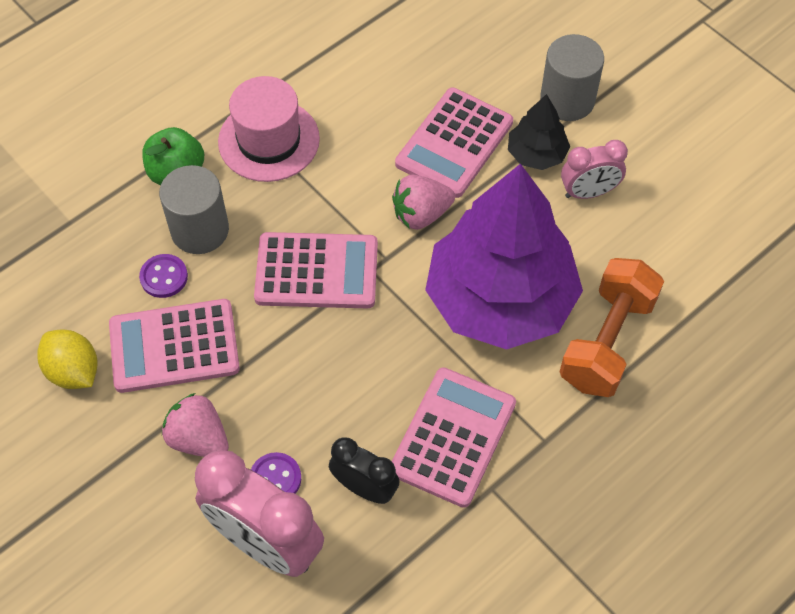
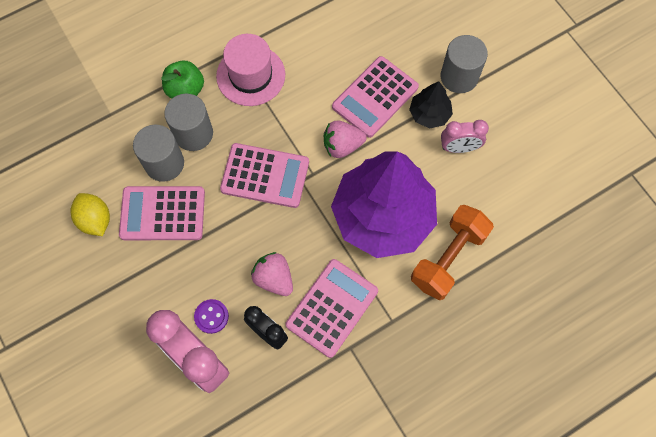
camera: 10 degrees right, 10 degrees up
purple button [139,254,188,298] -> grey cylinder [133,125,184,182]
pink strawberry [162,393,229,457] -> pink strawberry moved to [251,252,293,296]

